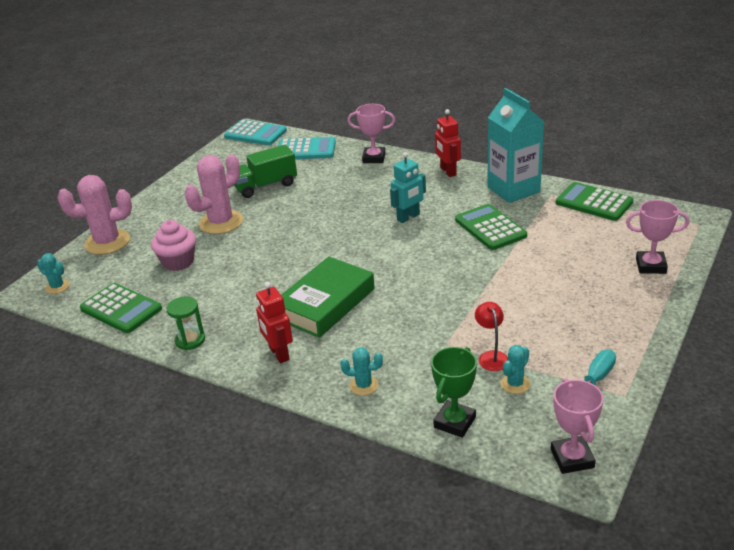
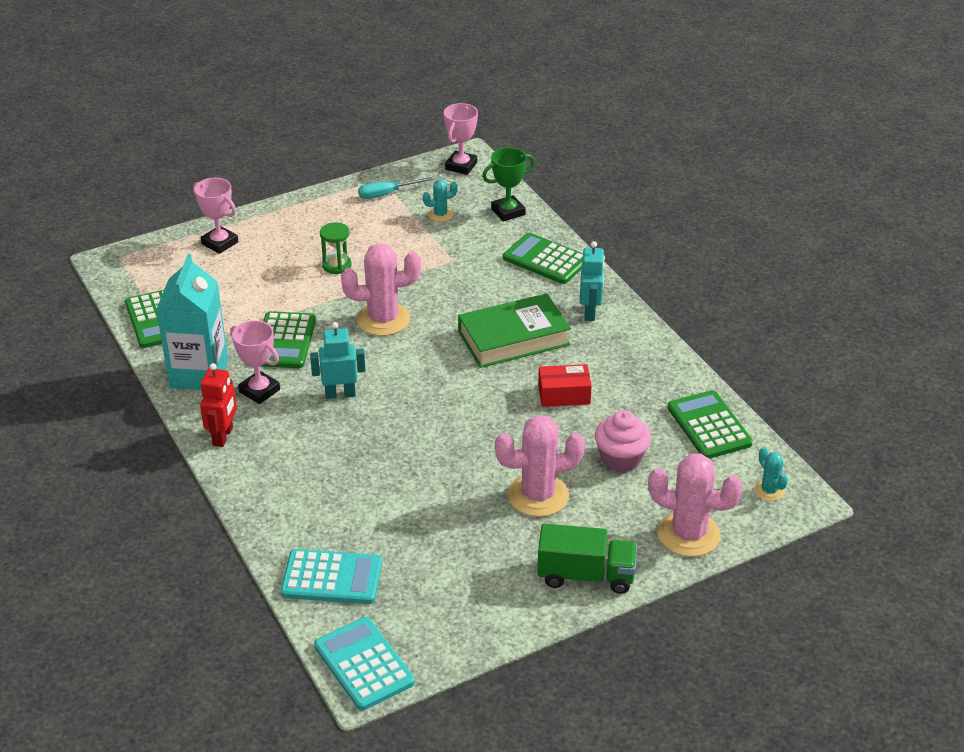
camera: 150 degrees left, 5 degrees up
green hourglass [166,296,205,350] -> green hourglass moved to [320,222,352,274]
green truck [234,145,297,198] -> green truck moved to [537,524,637,594]
red robot [256,282,293,363] -> turquoise robot [579,241,605,321]
turquoise calculator [278,137,336,159] -> turquoise calculator turned 150 degrees clockwise [281,549,382,604]
turquoise cactus [341,347,383,395] -> green calculator [503,233,583,284]
pink trophy [347,104,395,163] -> pink trophy moved to [230,320,280,404]
red lamp [475,302,508,371] -> none
none -> pink cactus [341,243,421,336]
none -> red box [538,364,592,407]

